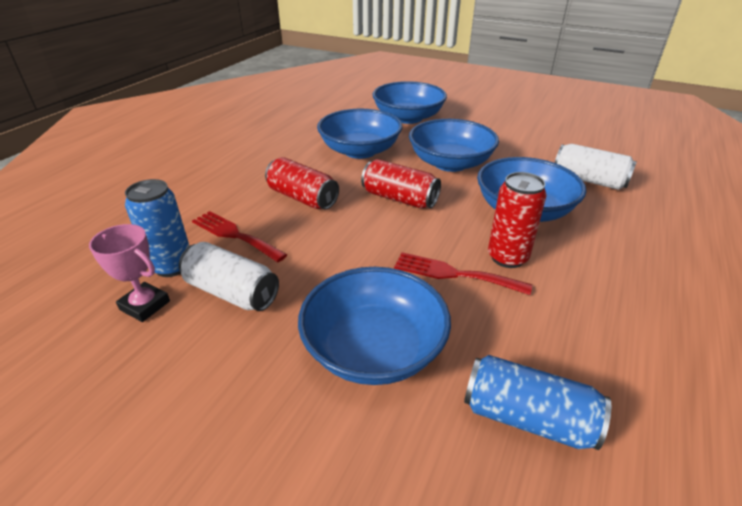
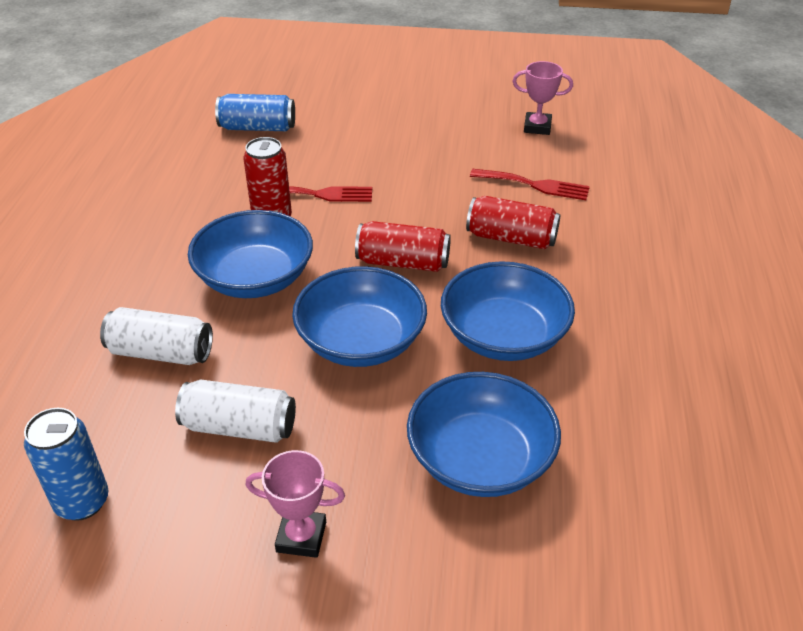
camera: 160 degrees right, 5 degrees up
blue can [125,179,190,277] -> blue can moved to [24,408,109,521]
white can [179,242,279,311] -> white can moved to [175,379,296,443]
blue bowl [298,267,451,385] -> none
none -> pink trophy [246,450,345,558]

